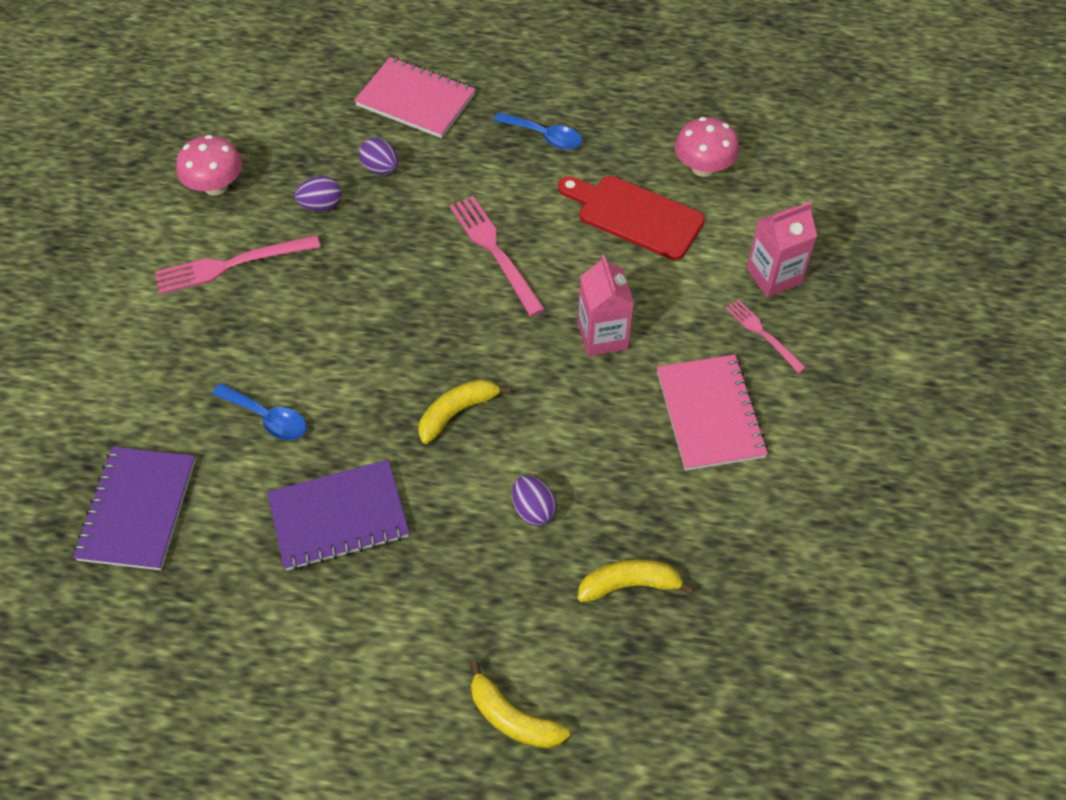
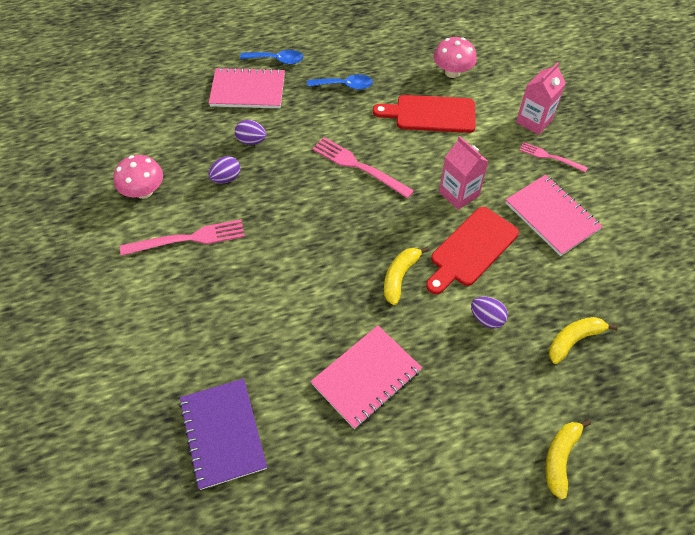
camera: 25 degrees left, 0 degrees up
pink fork [155,235,320,294] -> pink fork turned 150 degrees counterclockwise [120,219,245,256]
blue spoon [212,383,307,440] -> blue spoon moved to [240,50,303,64]
purple notebook [267,460,409,571] -> pink notebook [310,325,422,429]
yellow banana [470,661,570,749] -> yellow banana turned 105 degrees clockwise [545,419,591,500]
none -> red cutting board [426,207,519,294]

